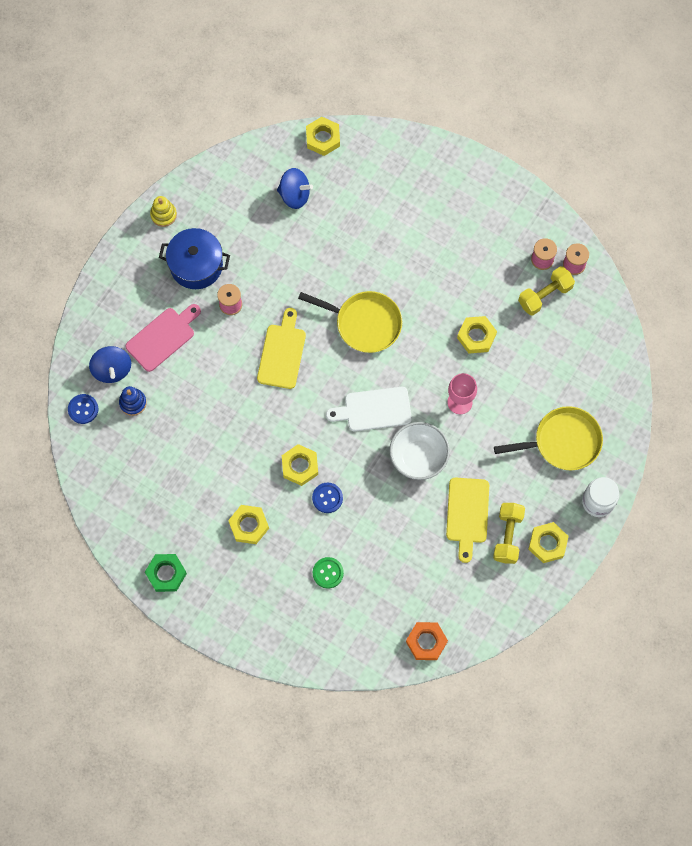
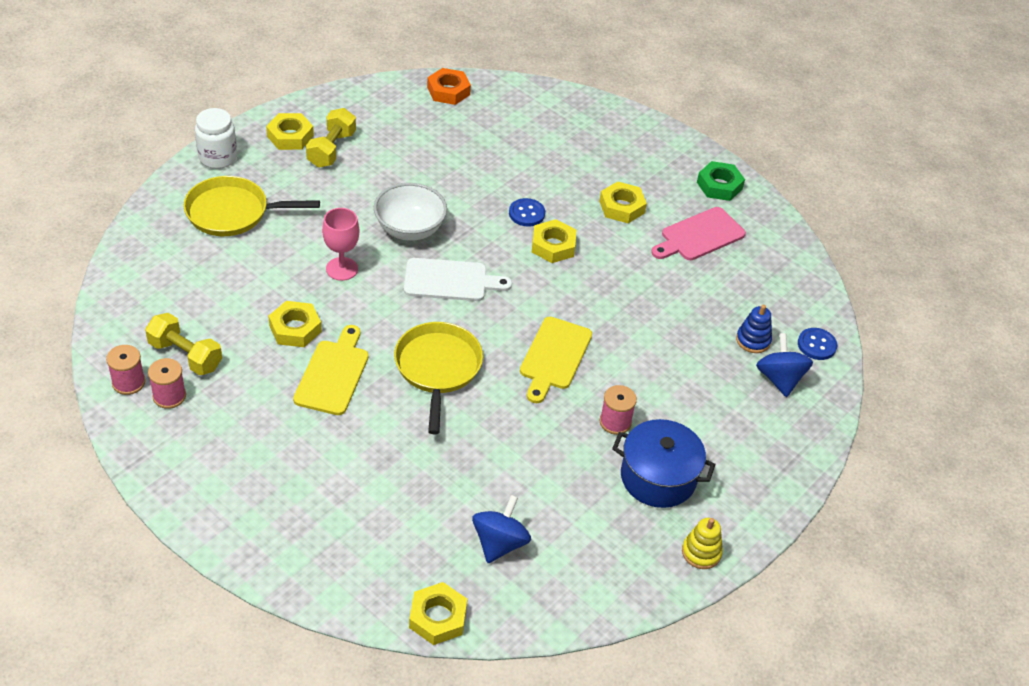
camera: 175 degrees left, 25 degrees down
pink cutting board [125,304,201,372] -> pink cutting board moved to [651,207,746,260]
blue spinning top [277,168,313,209] -> blue spinning top turned 90 degrees clockwise [472,495,531,563]
yellow pan [298,291,402,353] -> yellow pan turned 60 degrees clockwise [394,322,483,434]
green button [313,557,344,588] -> none
yellow cutting board [446,477,489,563] -> yellow cutting board moved to [293,325,369,415]
yellow dumbbell [518,266,575,315] -> yellow dumbbell turned 60 degrees clockwise [145,313,222,375]

